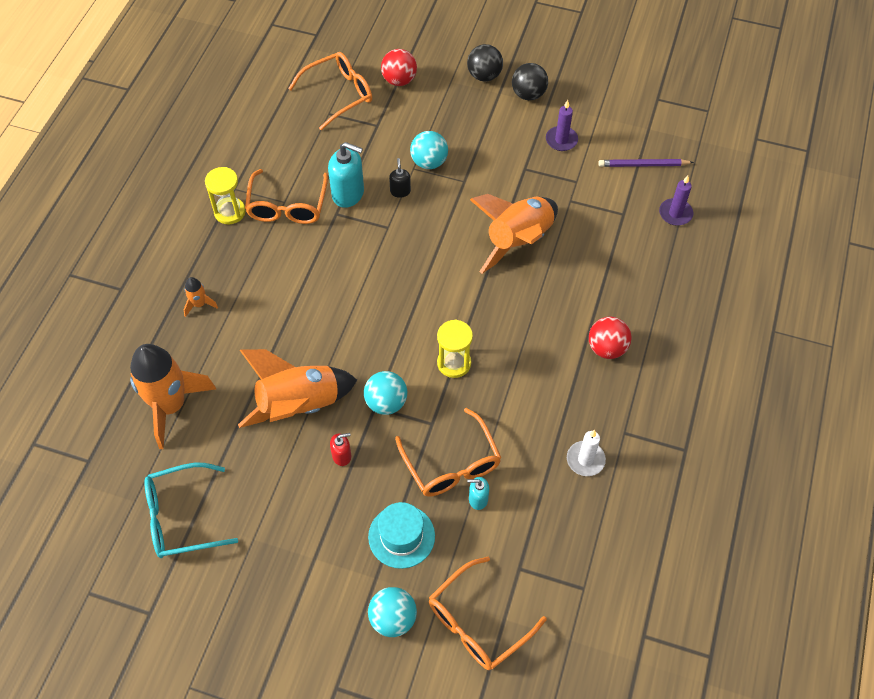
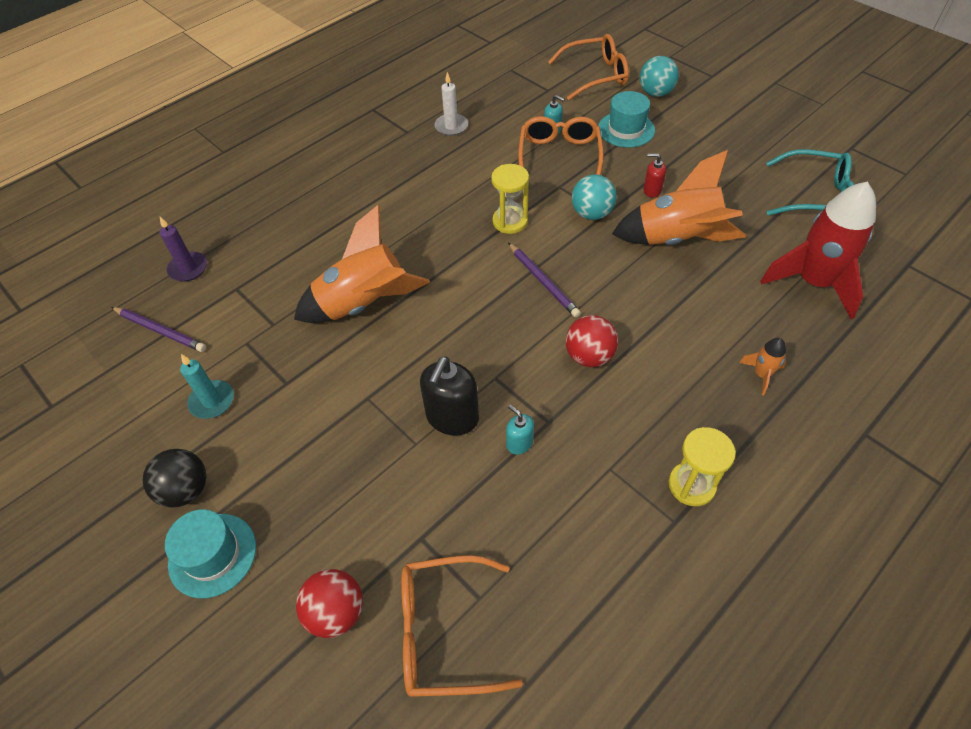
camera: 150 degrees left, 5 degrees down
orange rocket [130,344,216,449] -> red rocket [760,182,876,319]
orange glasses [245,169,328,224] -> none
turquoise soap dispenser [328,142,364,208] -> turquoise soap dispenser [506,405,534,454], size x0.53
black soap dispenser [389,158,411,198] -> black soap dispenser [420,356,479,436], size x1.90
turquoise ball [410,131,448,169] -> none
black ball [467,44,503,82] -> turquoise hat [165,509,256,598]
purple candle [546,100,578,151] -> turquoise candle [180,354,234,419]
red ball [589,317,632,359] -> red ball moved to [566,315,618,367]
none -> purple pencil [508,243,581,317]

